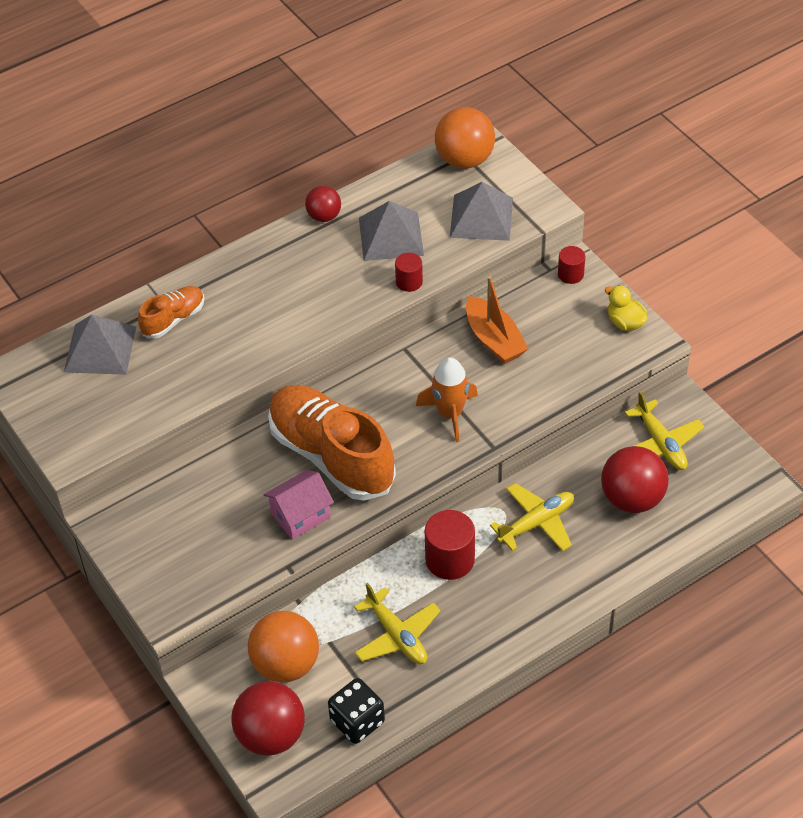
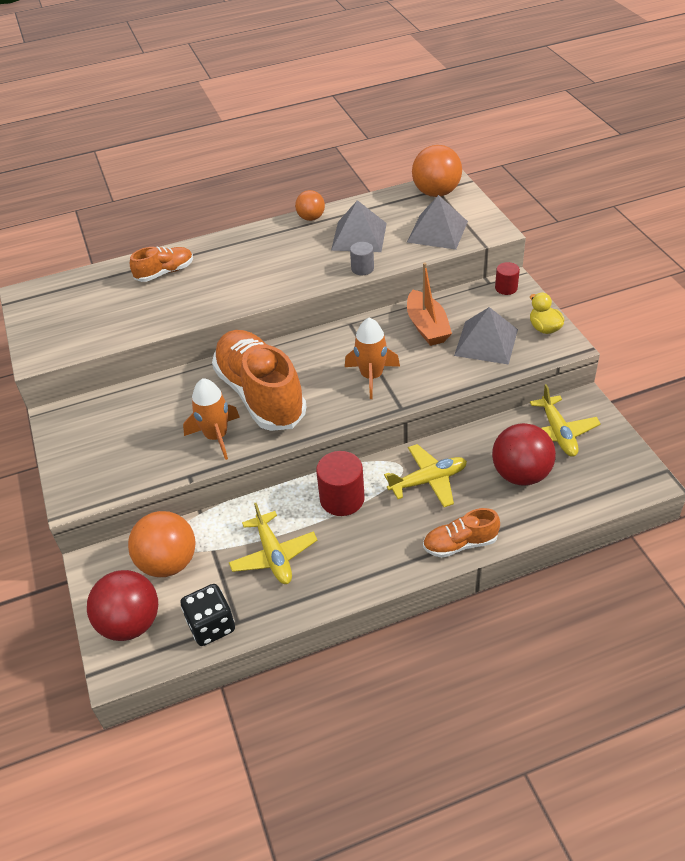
camera: 15 degrees right, 5 degrees down
grey pyramid [64,315,136,375] -> grey pyramid moved to [454,307,518,365]
pink house [264,470,334,540] -> orange rocket [183,378,240,460]
red ball [305,186,341,222] -> orange ball [295,190,325,221]
red cylinder [395,253,423,292] -> grey cylinder [350,242,374,275]
none -> orange shoe [423,508,500,558]

